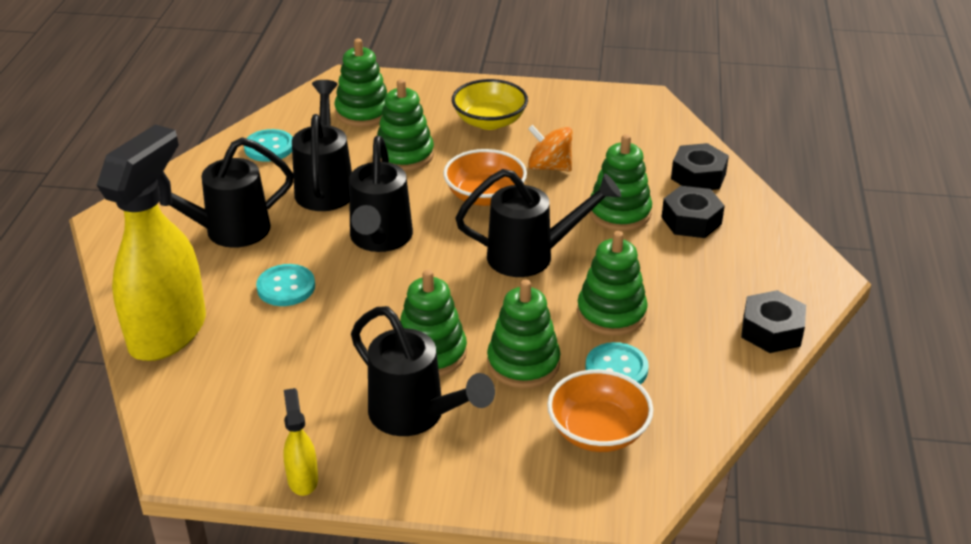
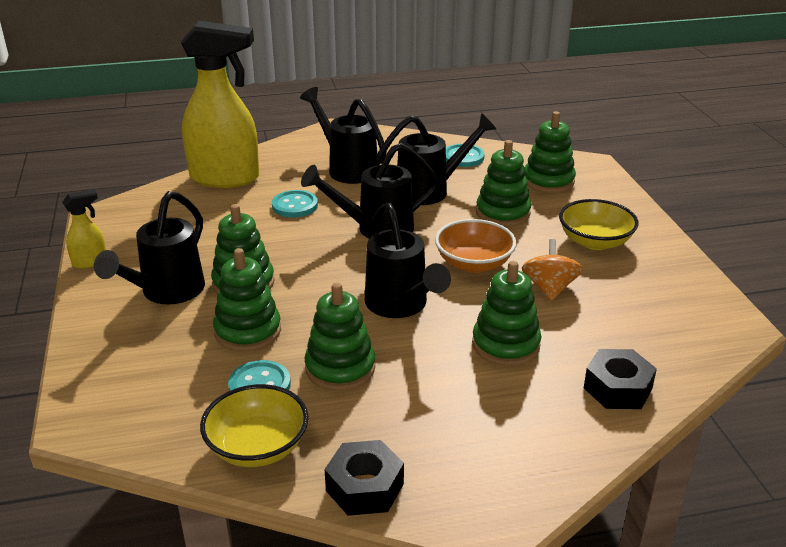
camera: 70 degrees right, 5 degrees down
orange bowl [547,369,653,452] -> none
black nut [661,186,725,238] -> none
none -> yellow bowl [200,384,309,467]

